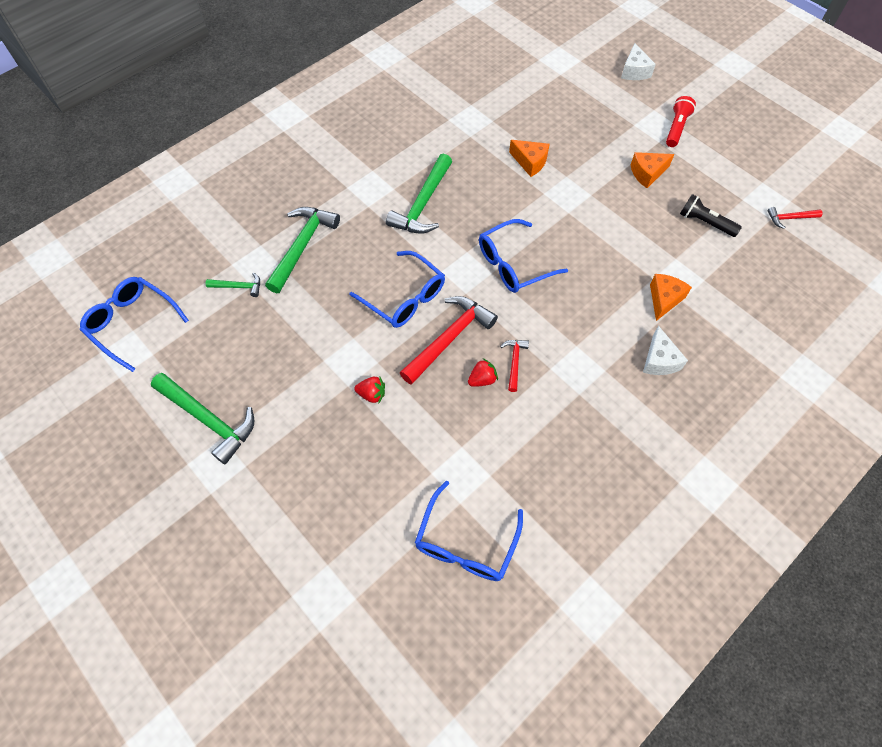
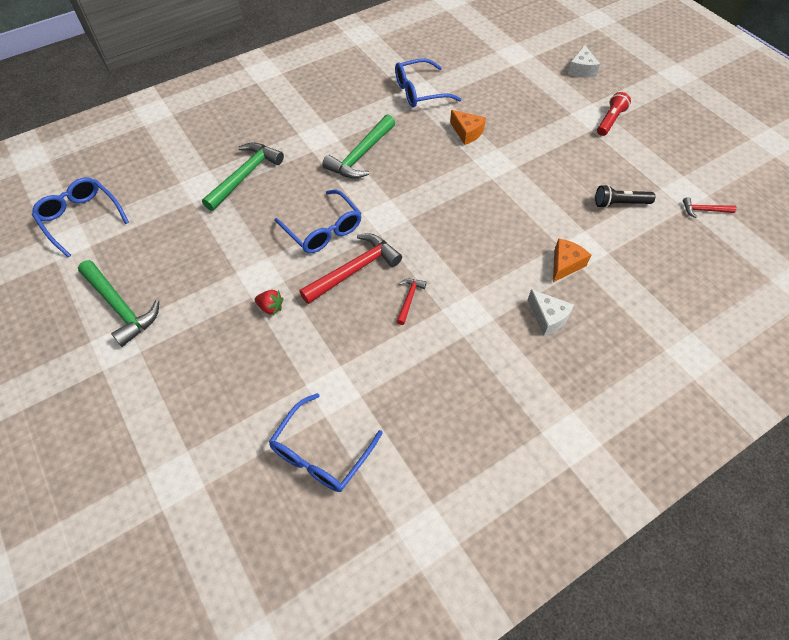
camera: 10 degrees right, 5 degrees down
green hammer [206,273,260,297] -> none
red strawberry [468,358,498,387] -> none
blue glasses [479,219,568,293] -> blue glasses moved to [395,58,461,108]
orange cheese [631,152,674,188] -> none
white cheese [643,325,688,375] -> white cheese turned 45 degrees counterclockwise [528,289,574,336]
black flashlight [680,194,742,237] -> black flashlight turned 45 degrees counterclockwise [595,185,655,208]

